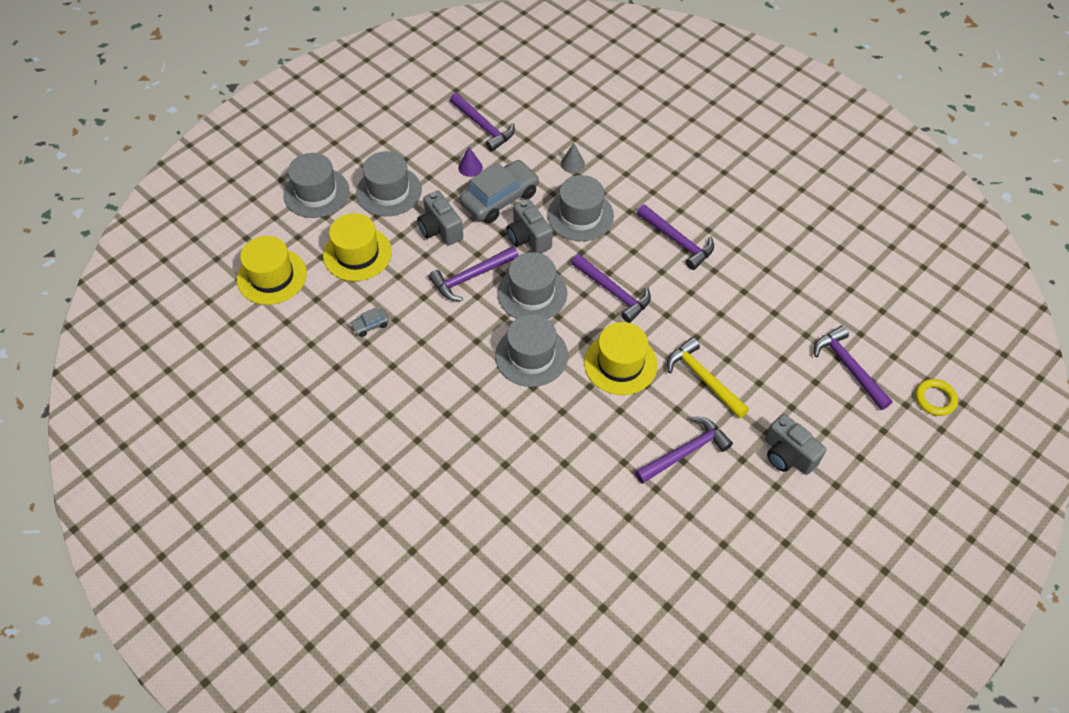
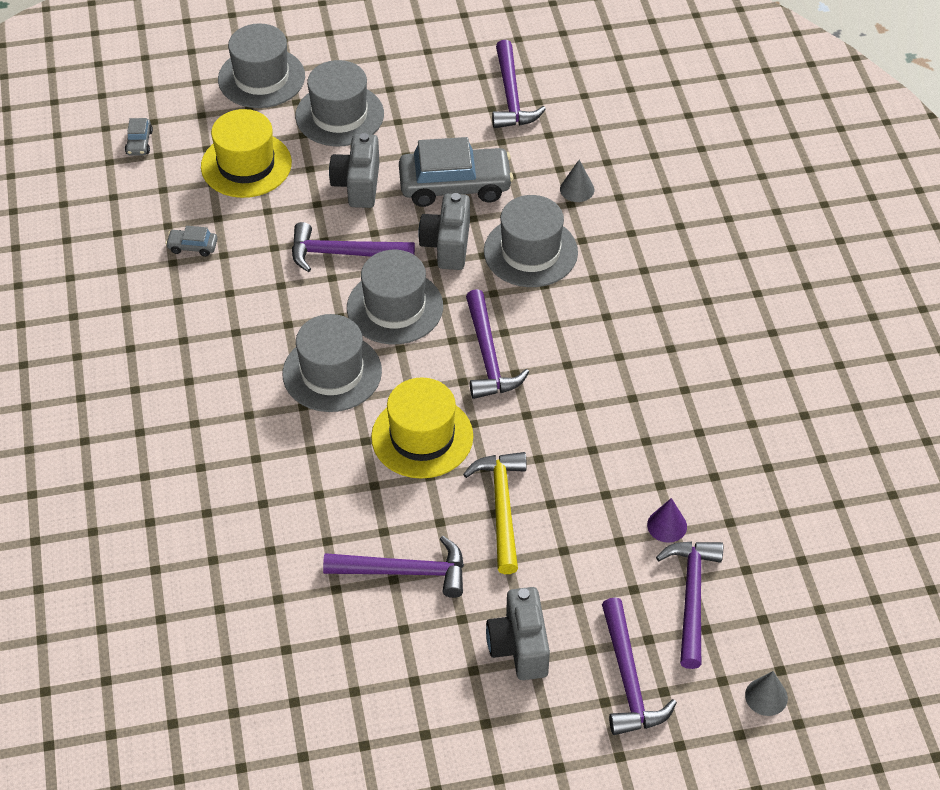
camera: 35 degrees right, 5 degrees down
yellow hat [237,236,307,305] -> grey car [125,118,153,155]
purple cone [458,147,483,177] -> purple cone moved to [647,498,687,543]
purple hammer [637,204,714,270] -> purple hammer moved to [602,597,677,735]
yellow ring [915,379,958,416] -> grey cone [745,671,788,716]

